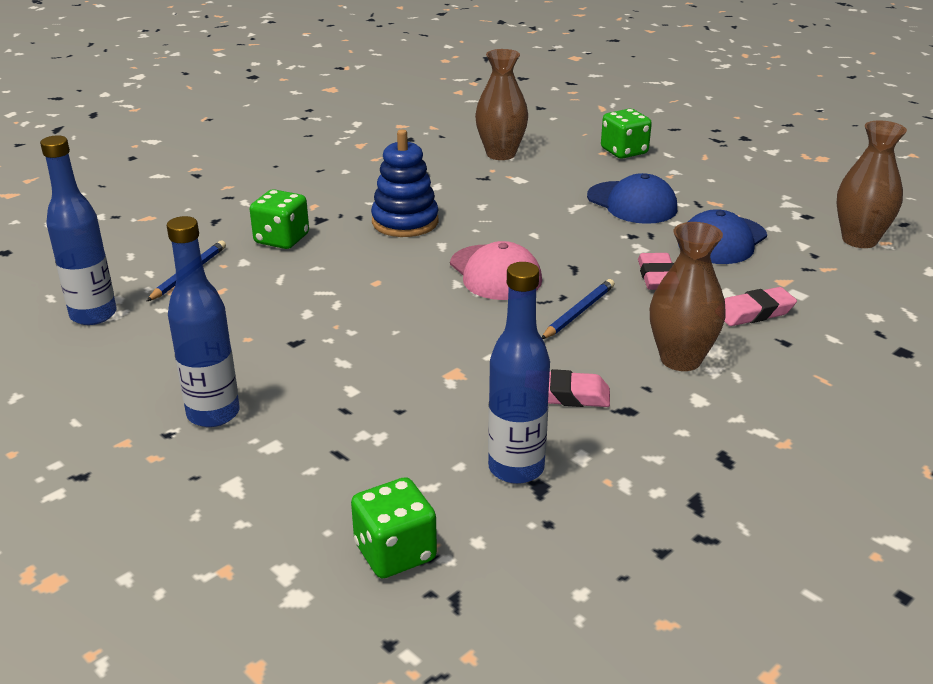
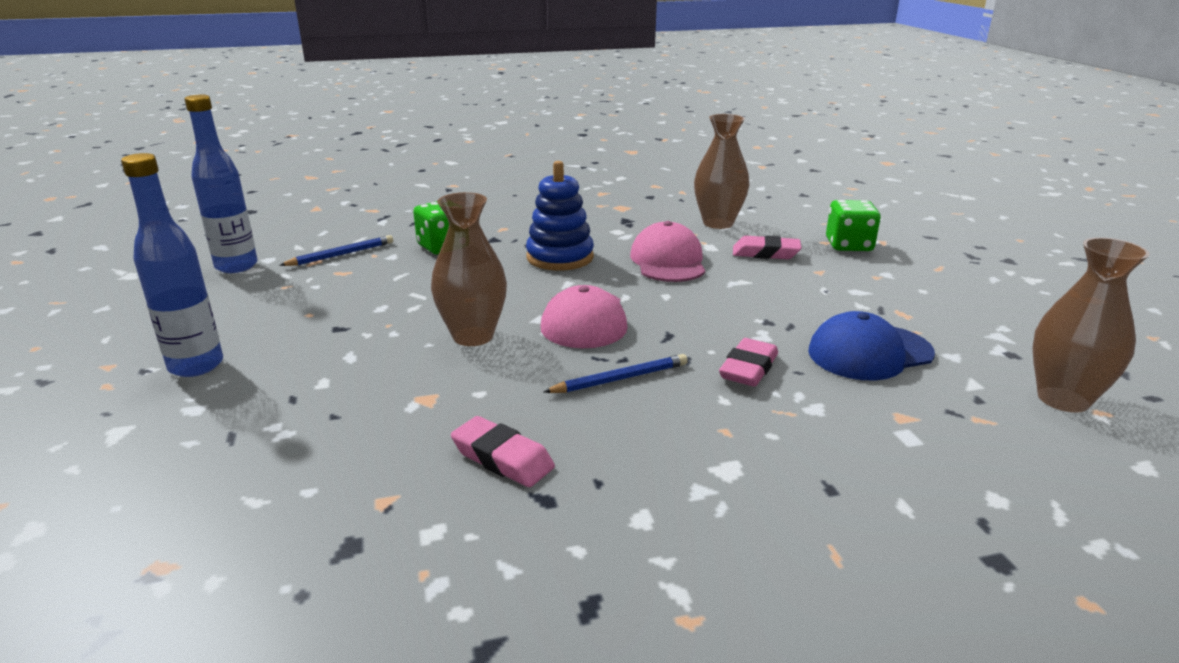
camera: 30 degrees right, 5 degrees down
green dice [351,477,437,578] -> none
blue bottle [488,262,550,484] -> none
blue cap [587,173,677,224] -> none
brown vase [650,222,726,371] -> brown vase moved to [431,192,507,346]
pink eraser [724,287,797,326] -> pink eraser moved to [733,235,801,259]
none -> pink cap [630,221,705,282]

